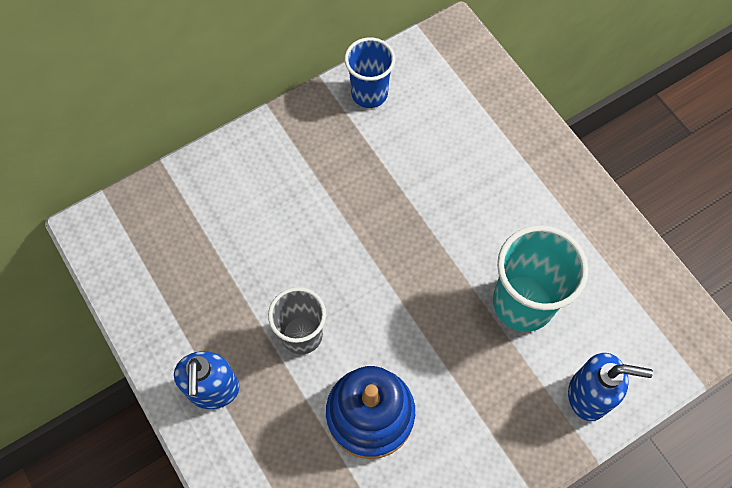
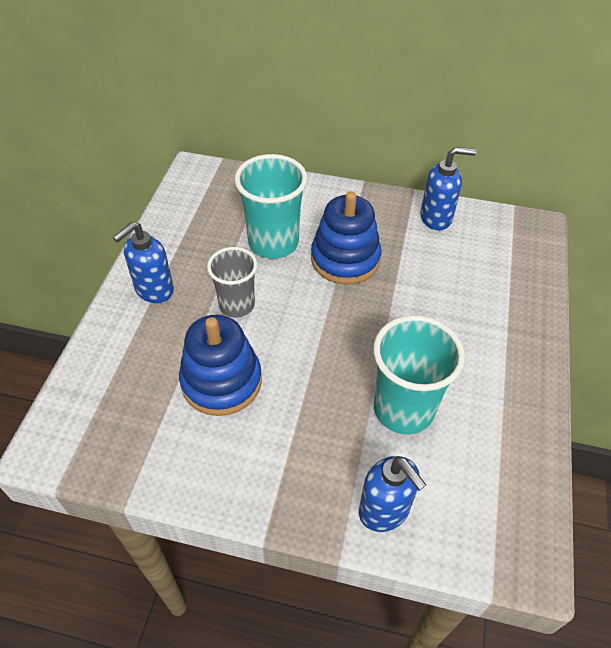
camera: 45 degrees right, 15 degrees down
blue cup [344,37,395,108] -> blue soap dispenser [420,147,476,230]
none -> turquoise cup [235,154,308,259]
none -> blue stacking toy [311,191,381,284]

